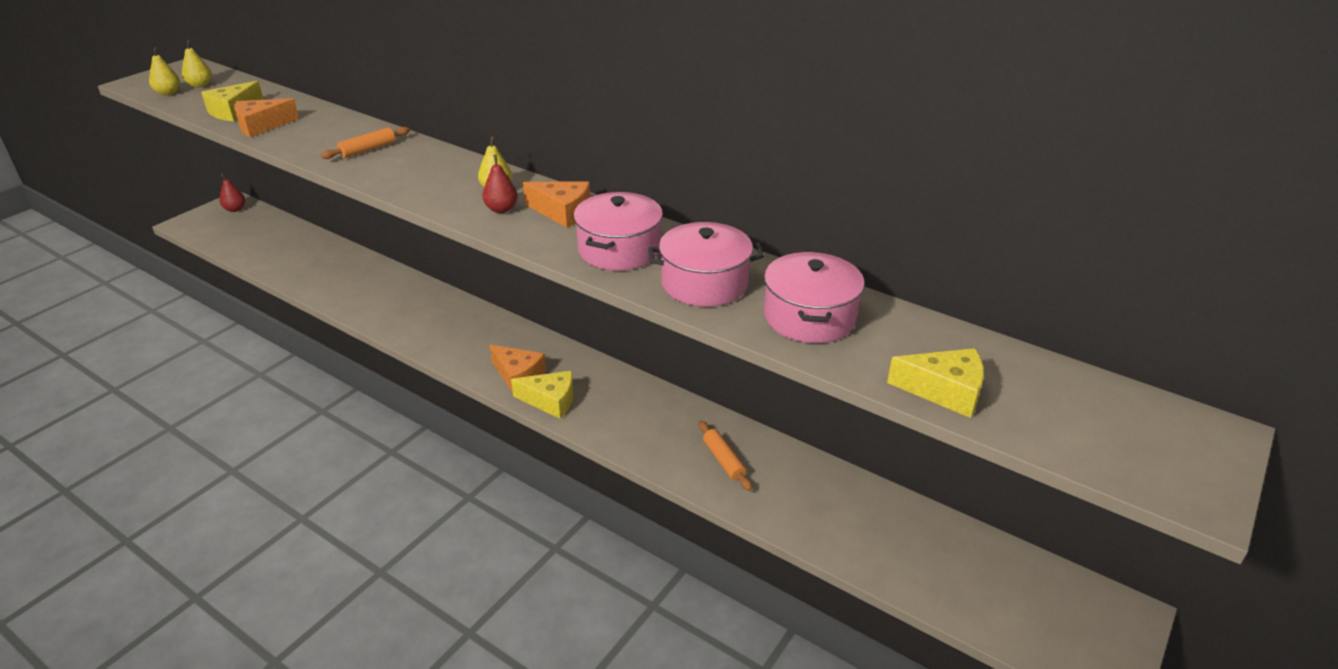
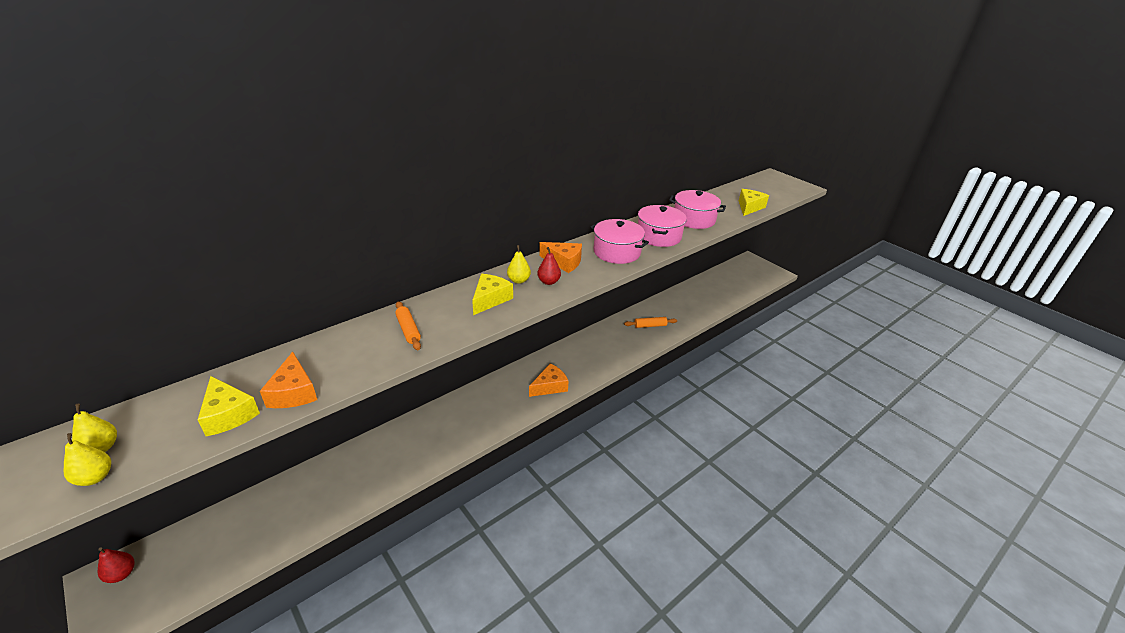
camera: 75 degrees left, 0 degrees up
yellow cheese [511,371,574,419] -> yellow cheese moved to [472,274,513,315]
orange cheese [523,181,590,228] -> orange cheese turned 75 degrees clockwise [539,242,582,273]

